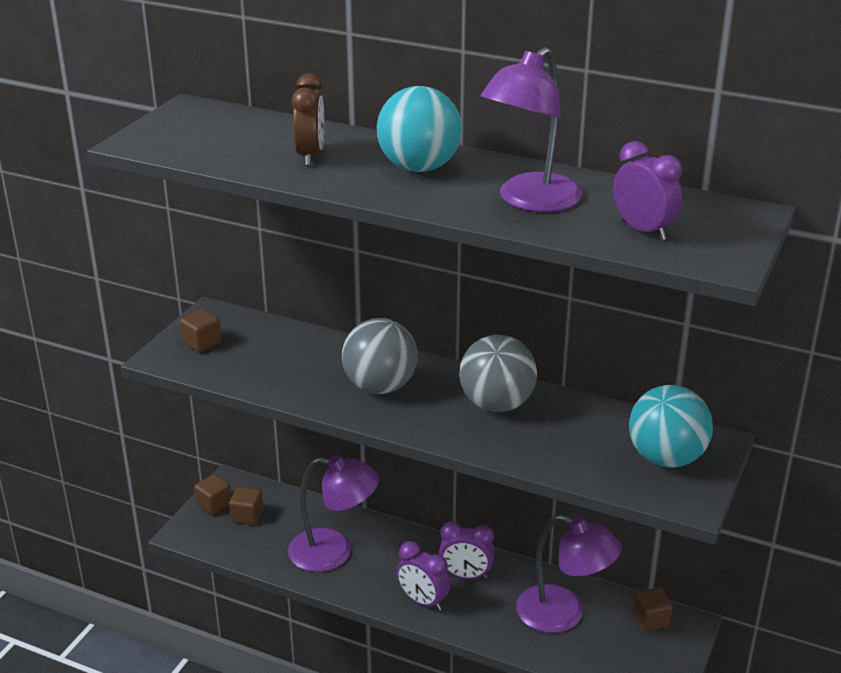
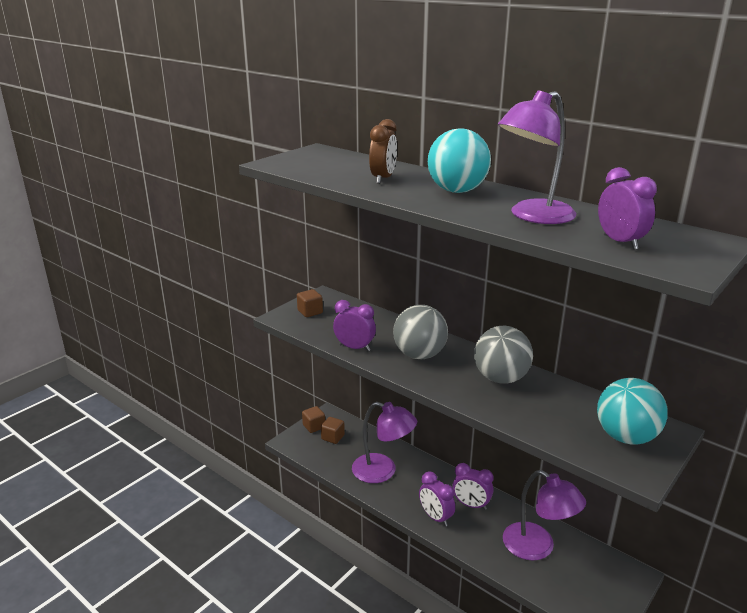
camera: 15 degrees right, 5 degrees down
brown cube [633,587,673,631] -> none
none -> purple clock [333,300,376,351]

